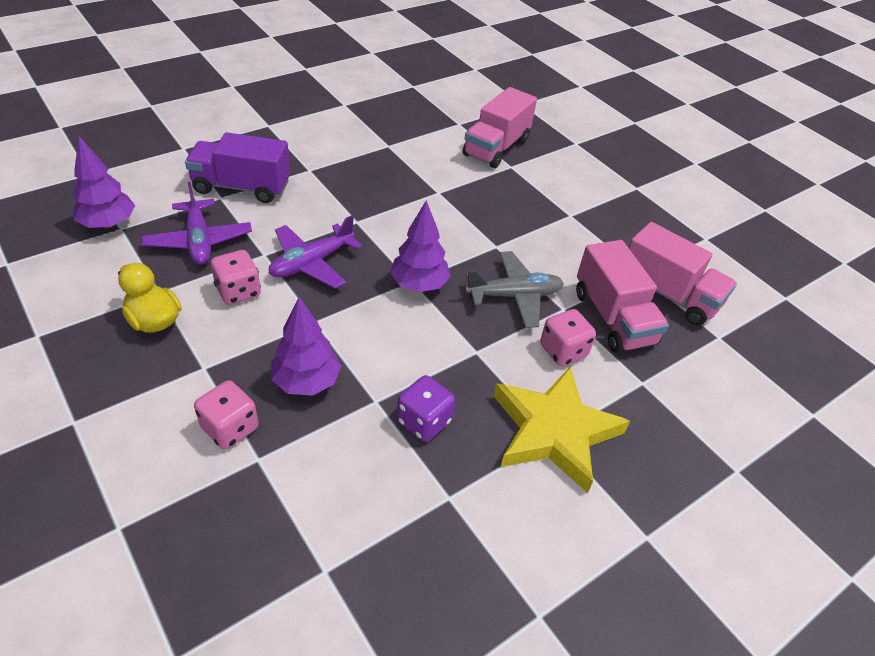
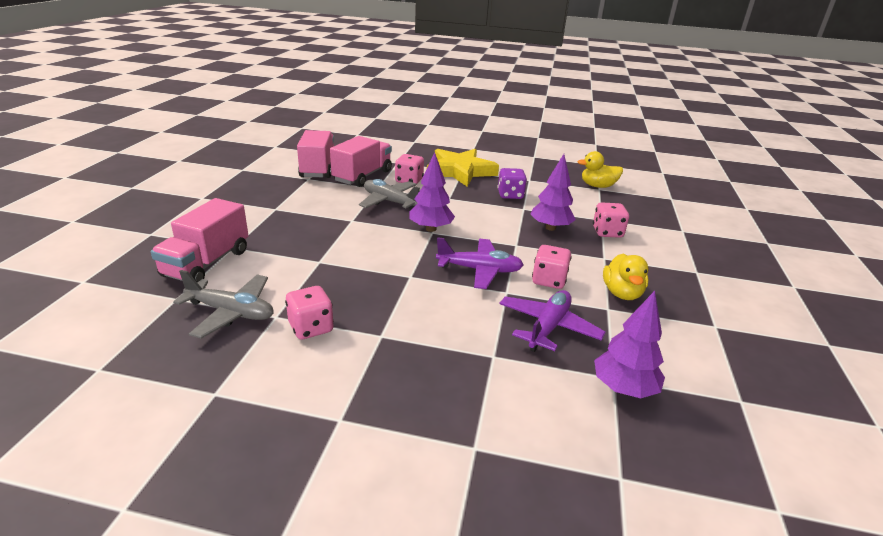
camera: 130 degrees left, 15 degrees down
purple truck [185,132,290,203] -> none
pink truck [463,87,537,168] -> pink truck turned 120 degrees clockwise [151,198,249,283]
none -> grey plane [173,270,273,339]
none -> pink dice [285,286,334,340]
none -> yellow duck [578,151,623,188]

